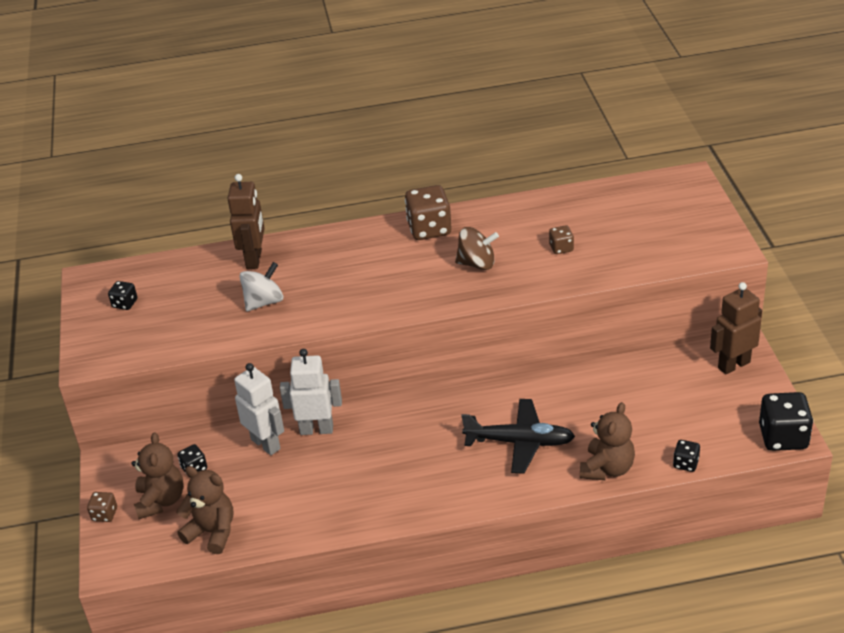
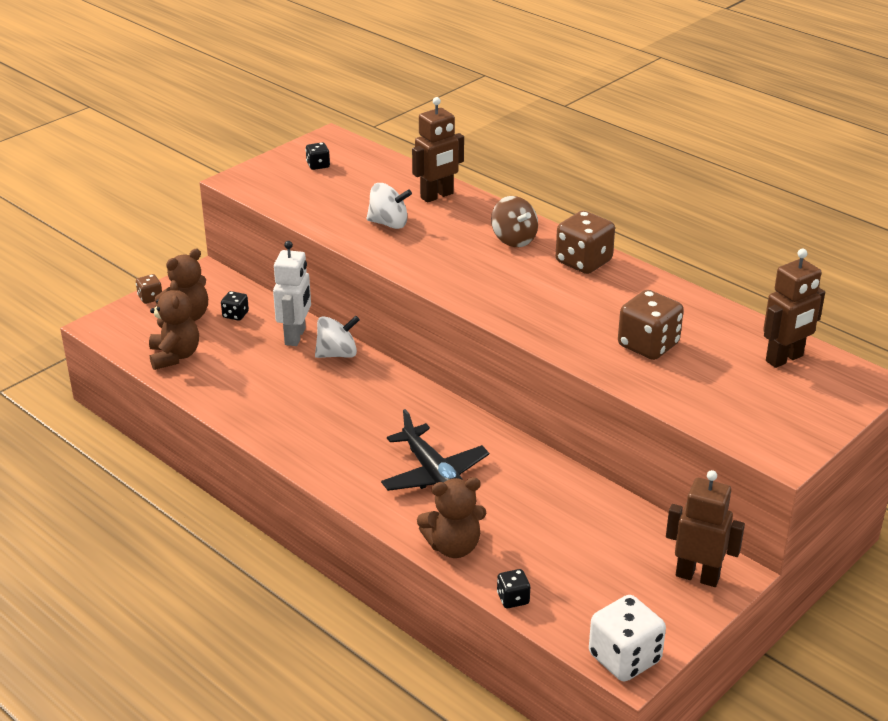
camera: 50 degrees right, 5 degrees down
white robot [280,349,342,435] -> white spinning top [315,316,360,358]
brown spinning top [455,227,499,270] -> brown spinning top moved to [491,196,538,247]
brown dice [549,225,574,254] -> brown dice [618,290,684,360], size x1.96
black dice [759,392,813,451] -> white dice [589,595,666,682]
none -> brown robot [763,249,825,368]

